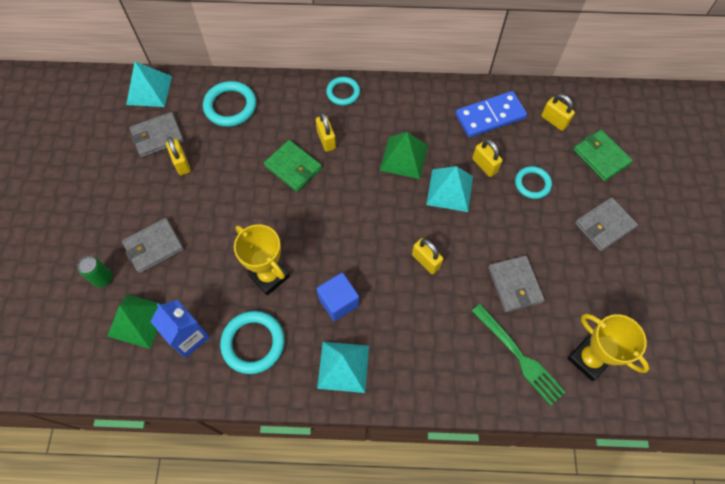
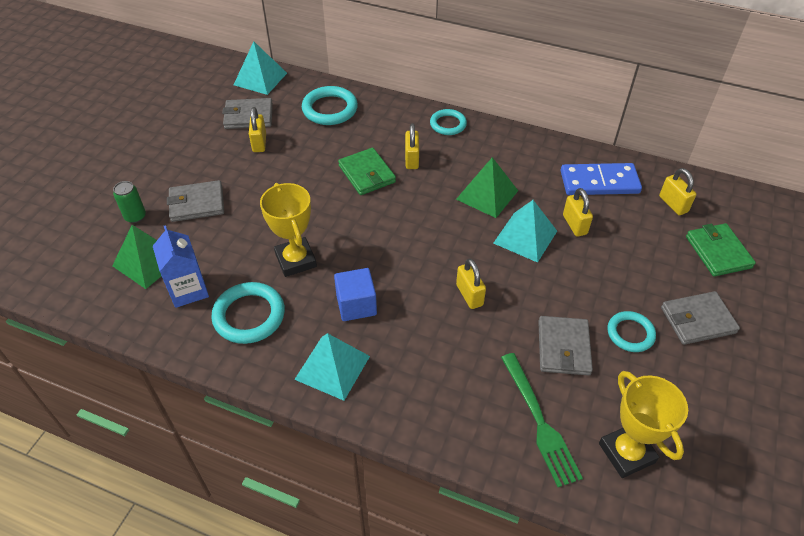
camera: 20 degrees right, 15 degrees down
turquoise ring [515,166,552,199] -> turquoise ring moved to [607,311,656,352]

